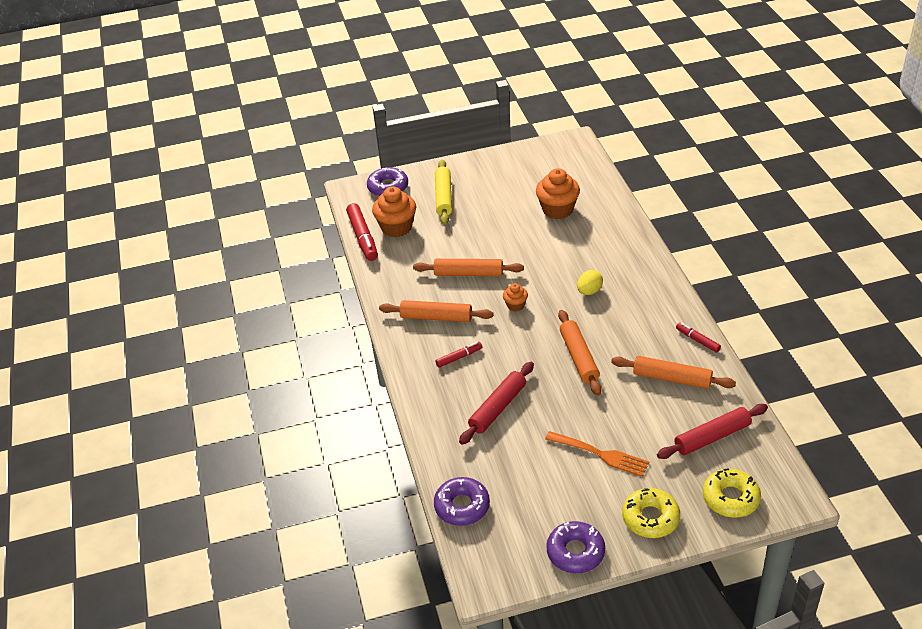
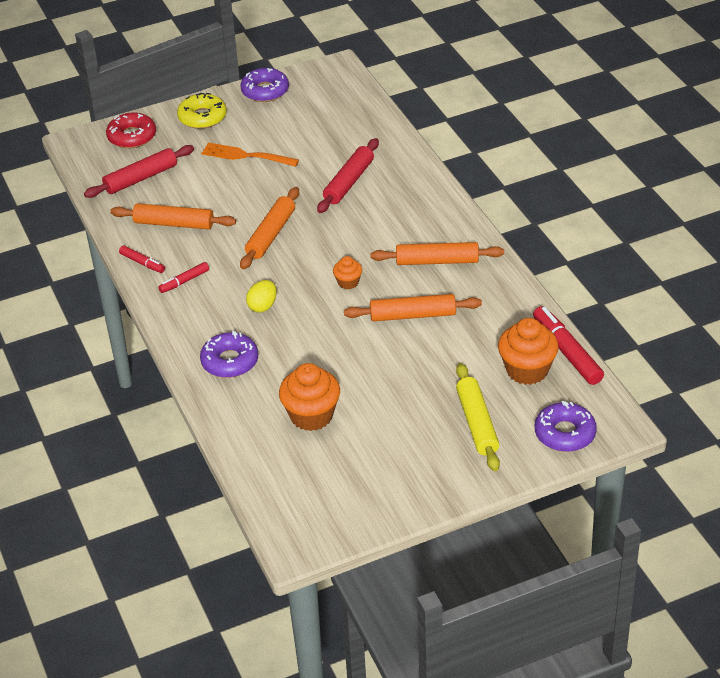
camera: 170 degrees right, 0 degrees up
purple donut [434,477,490,526] -> purple donut moved to [200,331,258,378]
red marker [435,342,482,368] -> red marker moved to [158,262,209,293]
orange rolling pin [558,310,602,396] -> orange rolling pin turned 45 degrees clockwise [240,187,299,269]
yellow donut [703,468,761,517] -> red donut [106,112,156,148]

